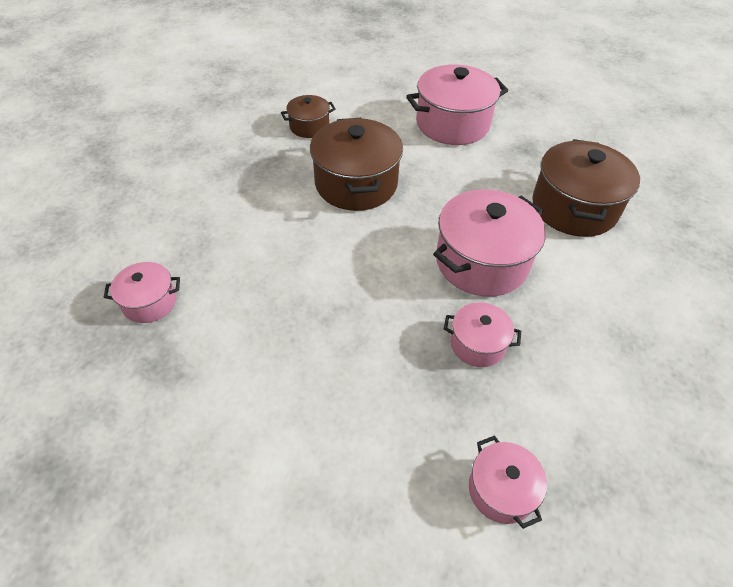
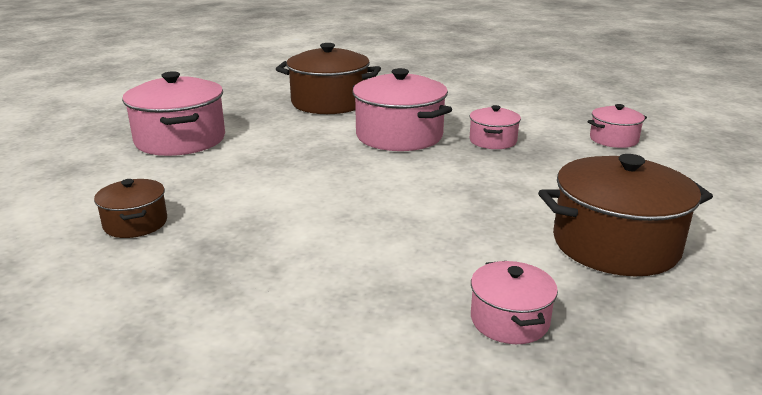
camera: 90 degrees left, 25 degrees down
brown pot [310,118,403,211] -> brown pot moved to [538,154,713,276]

